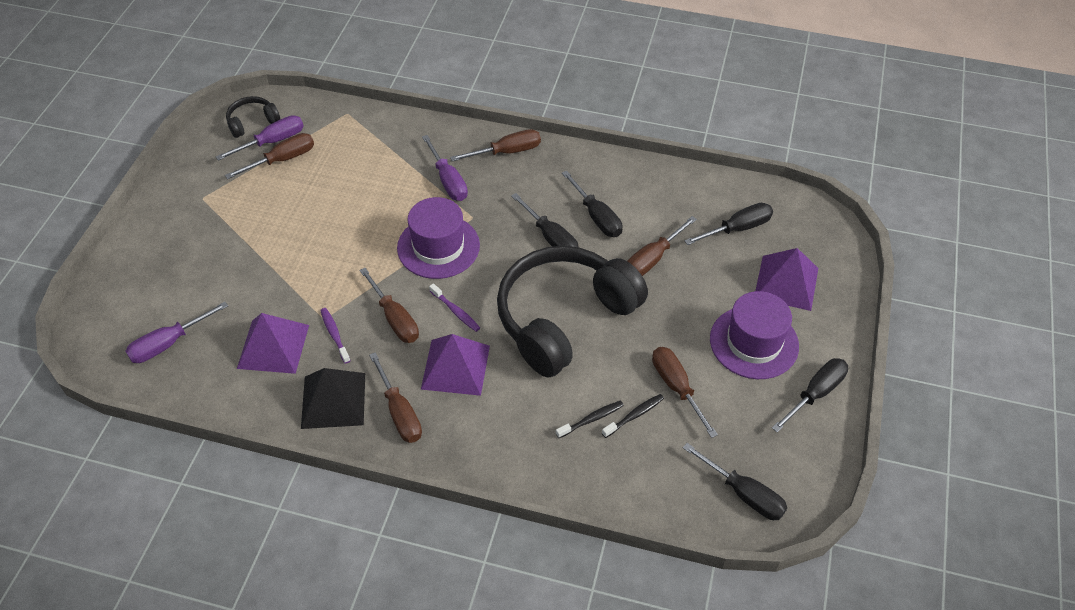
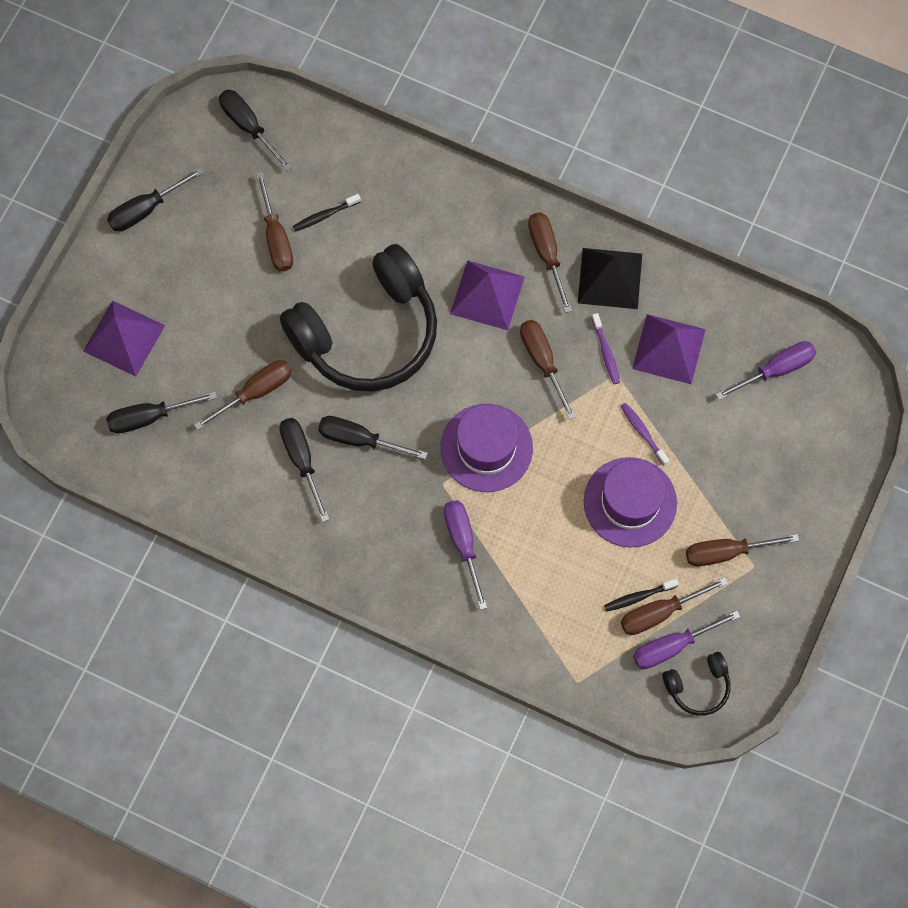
camera: 170 degrees left, 20 degrees up
purple toothbrush [429,283,480,332] -> purple toothbrush moved to [620,403,670,466]
brown screwdriver [450,129,541,161] -> brown screwdriver moved to [686,534,799,566]
black screwdriver [511,193,578,247] -> black screwdriver turned 45 degrees counterclockwise [318,416,428,460]
black toothbrush [556,400,624,438] -> black toothbrush moved to [604,579,679,612]
purple hat [710,291,799,379] -> purple hat moved to [584,457,677,548]

